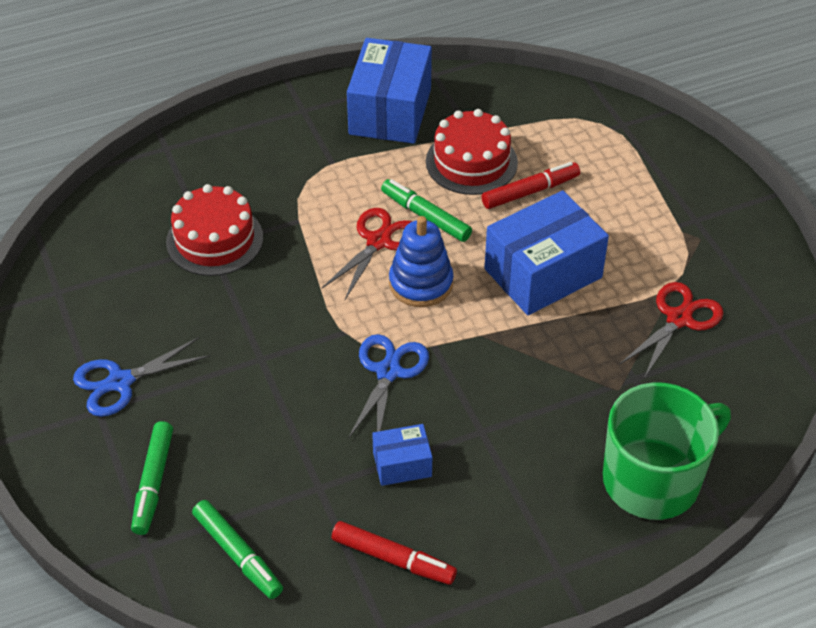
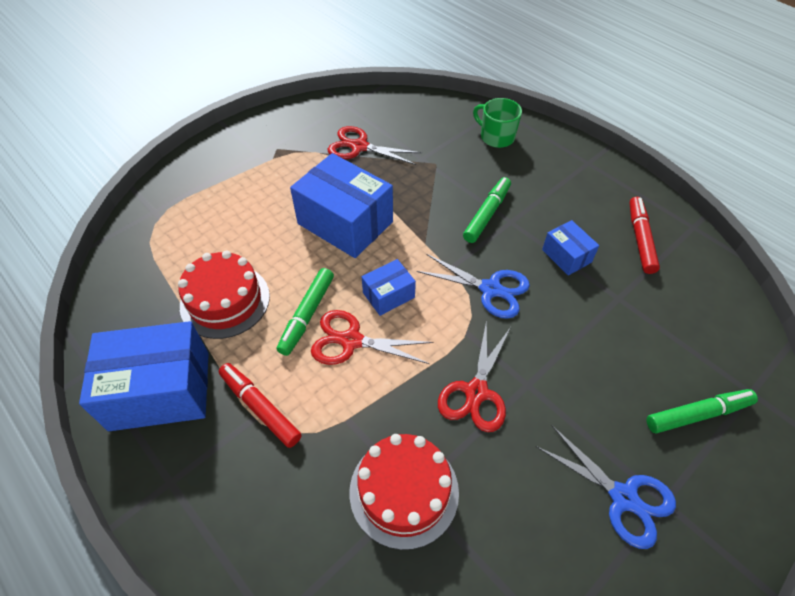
camera: 110 degrees left, 5 degrees up
green marker [192,500,283,599] -> green marker moved to [463,177,511,243]
blue scissors [348,334,429,439] -> blue scissors turned 150 degrees counterclockwise [417,254,530,319]
blue stacking toy [389,216,454,307] -> blue box [362,259,416,316]
red marker [482,162,580,209] -> red marker moved to [219,363,301,448]
green mug [603,383,731,520] -> green mug [473,98,522,148], size x0.55
none -> red scissors [438,320,511,432]

